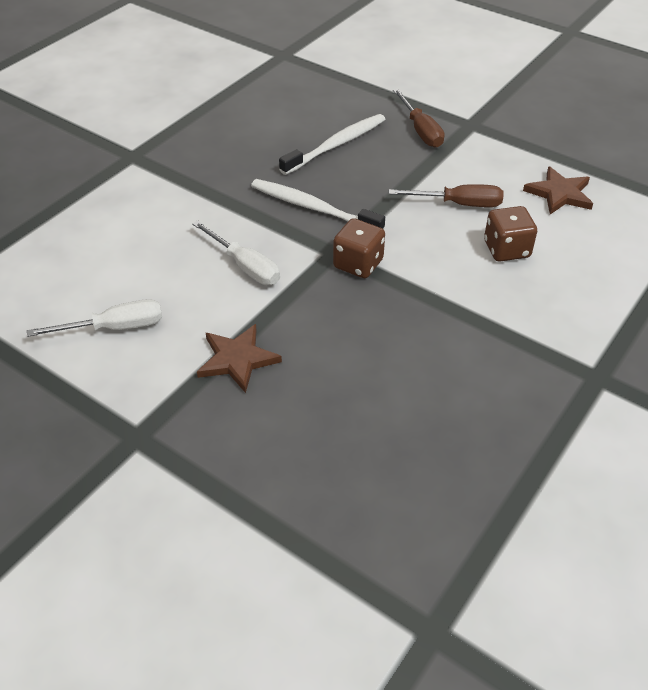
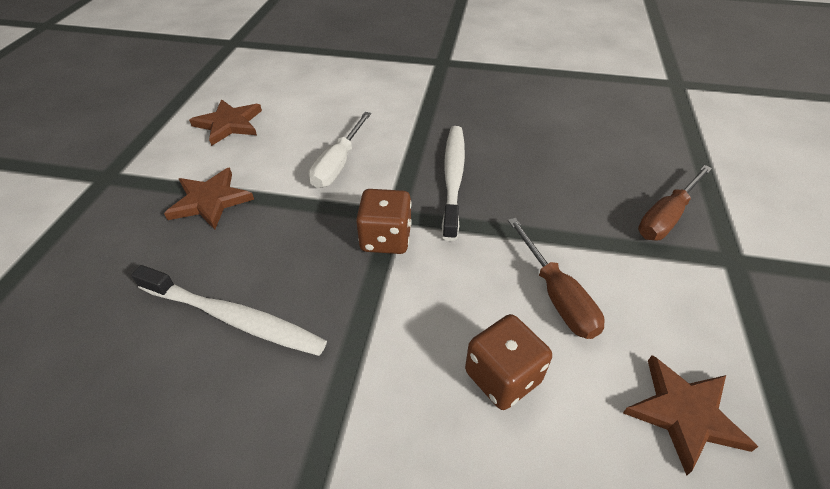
camera: 65 degrees right, 0 degrees up
white screwdriver [27,299,162,337] -> brown star [189,99,262,146]
white toothbrush [279,114,385,175] -> white toothbrush moved to [131,265,327,356]

